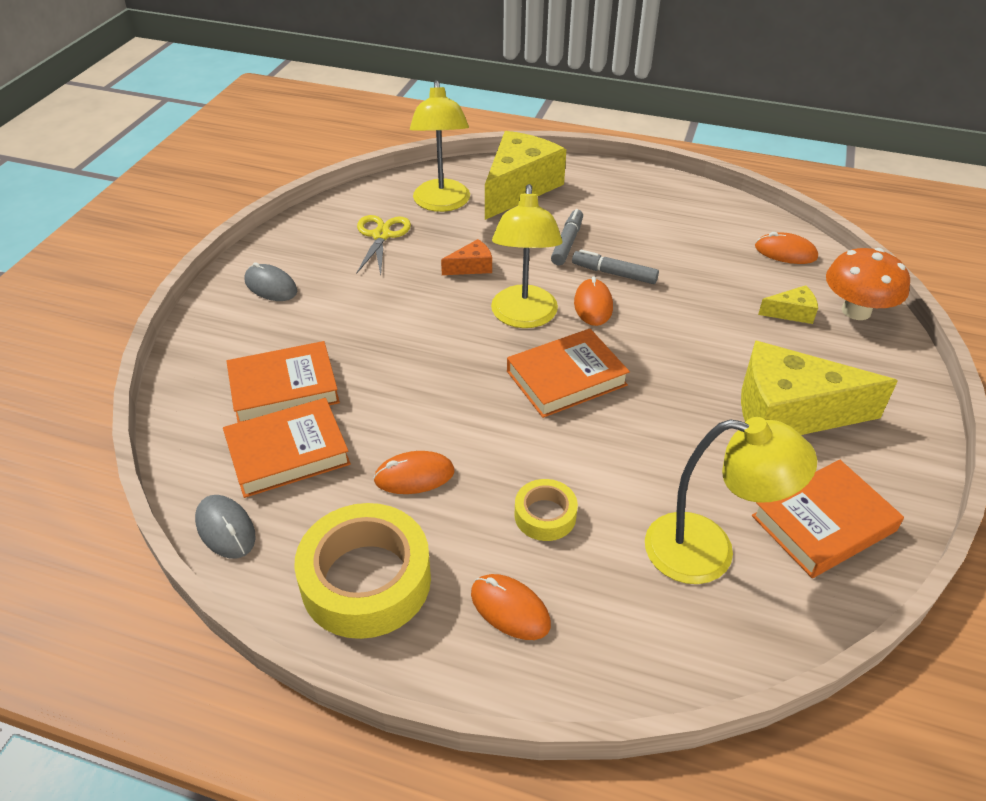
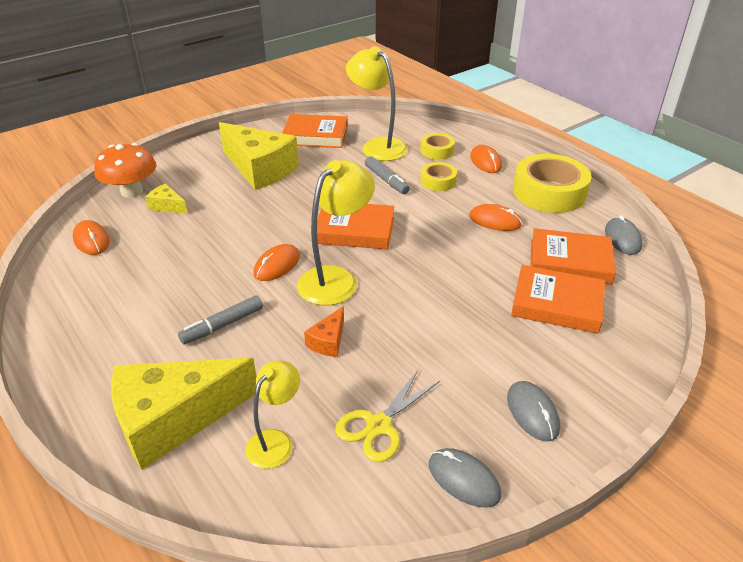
camera: 145 degrees left, 5 degrees down
yellow lamp [410,80,470,212] -> yellow lamp [245,361,300,469], size x0.60
orange cheese [441,239,492,275] -> orange cheese turned 75 degrees counterclockwise [304,306,344,357]
grey marker [572,249,659,284] -> grey marker moved to [365,156,410,194]
none -> yellow tape [420,133,455,159]
none -> grey mouse [429,448,501,508]

